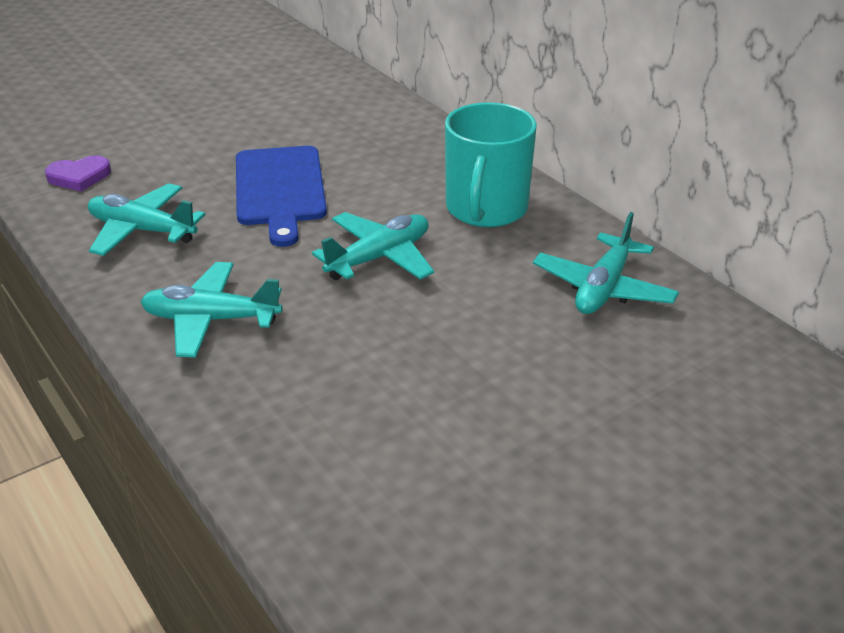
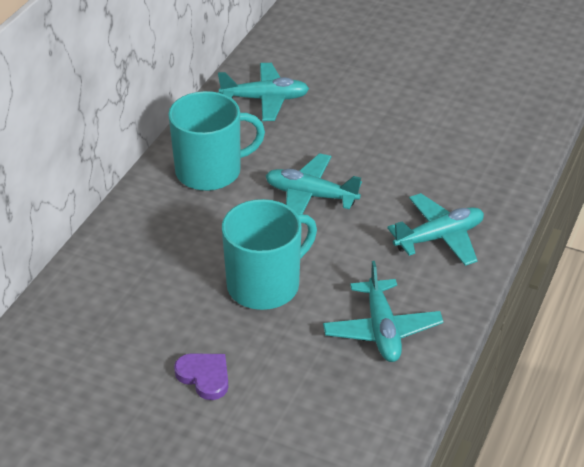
camera: 120 degrees left, 5 degrees up
purple heart [45,155,111,192] -> purple heart moved to [174,353,229,400]
turquoise plane [140,262,283,358] -> turquoise plane turned 90 degrees counterclockwise [387,193,484,266]
blue cutting board [236,146,327,247] -> turquoise mug [222,199,317,310]

